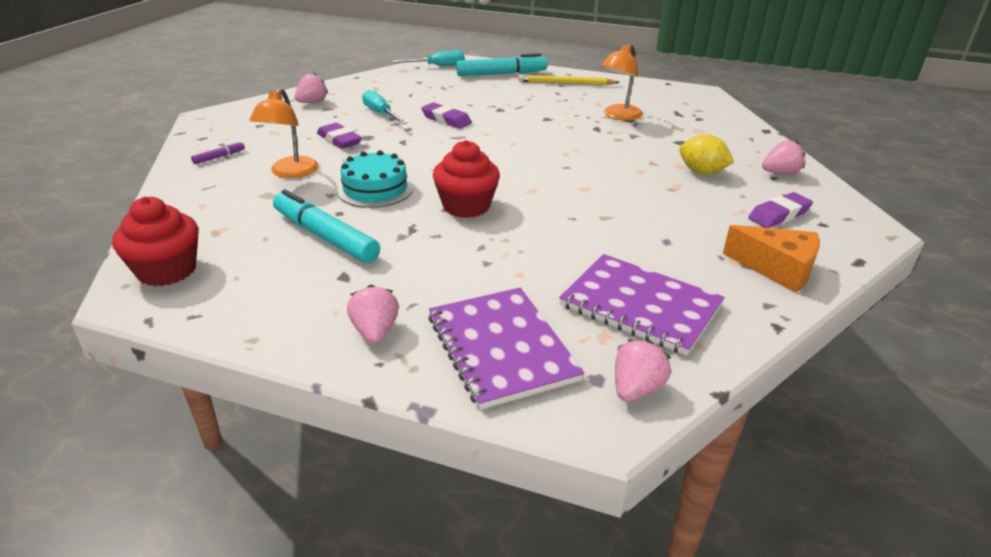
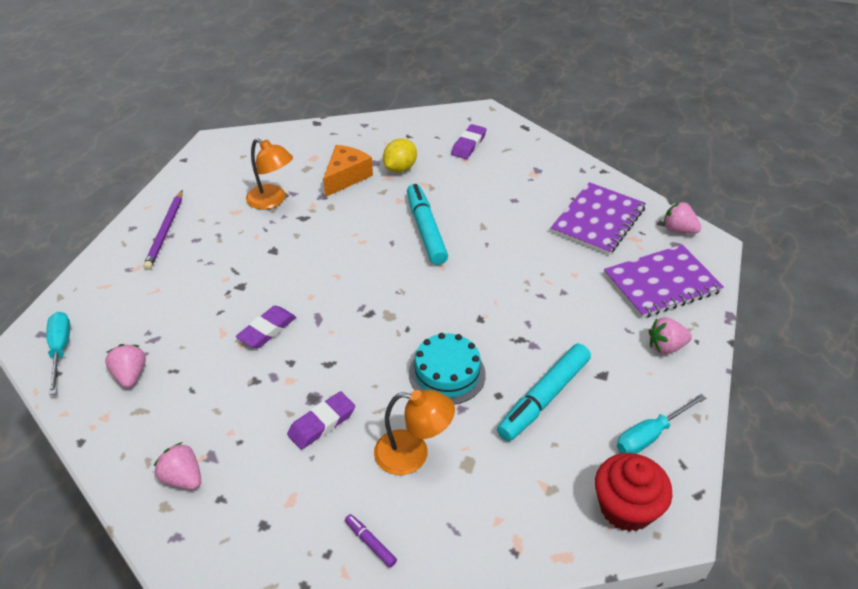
camera: 90 degrees left, 10 degrees up
turquoise screwdriver [362,90,407,124] -> turquoise screwdriver moved to [617,394,706,454]
red cupcake [433,140,500,218] -> none
turquoise marker [456,53,547,76] -> turquoise marker moved to [407,184,448,265]
yellow pencil [518,75,620,85] -> purple pencil [143,190,183,270]
orange cheese [723,225,820,293] -> orange cheese moved to [323,145,373,197]
purple eraser [748,192,813,228] -> purple eraser turned 60 degrees clockwise [451,124,486,159]
pink strawberry [762,140,805,175] -> pink strawberry moved to [105,344,146,388]

